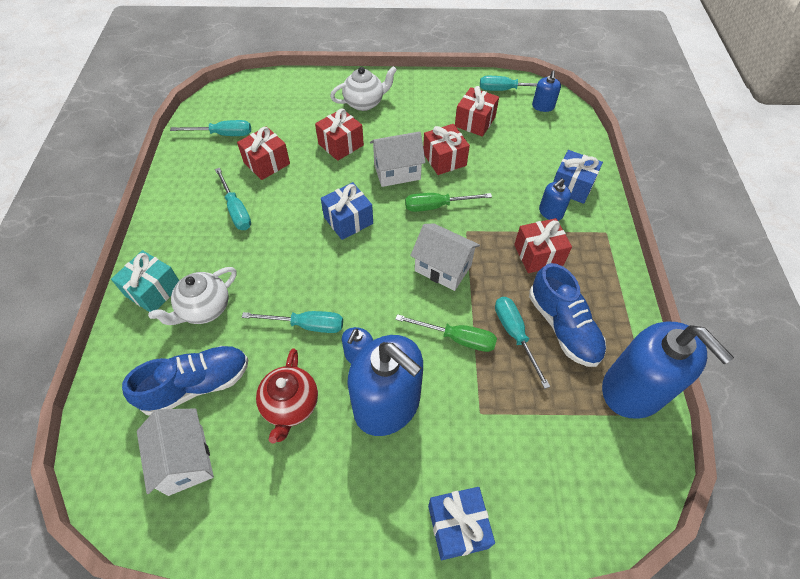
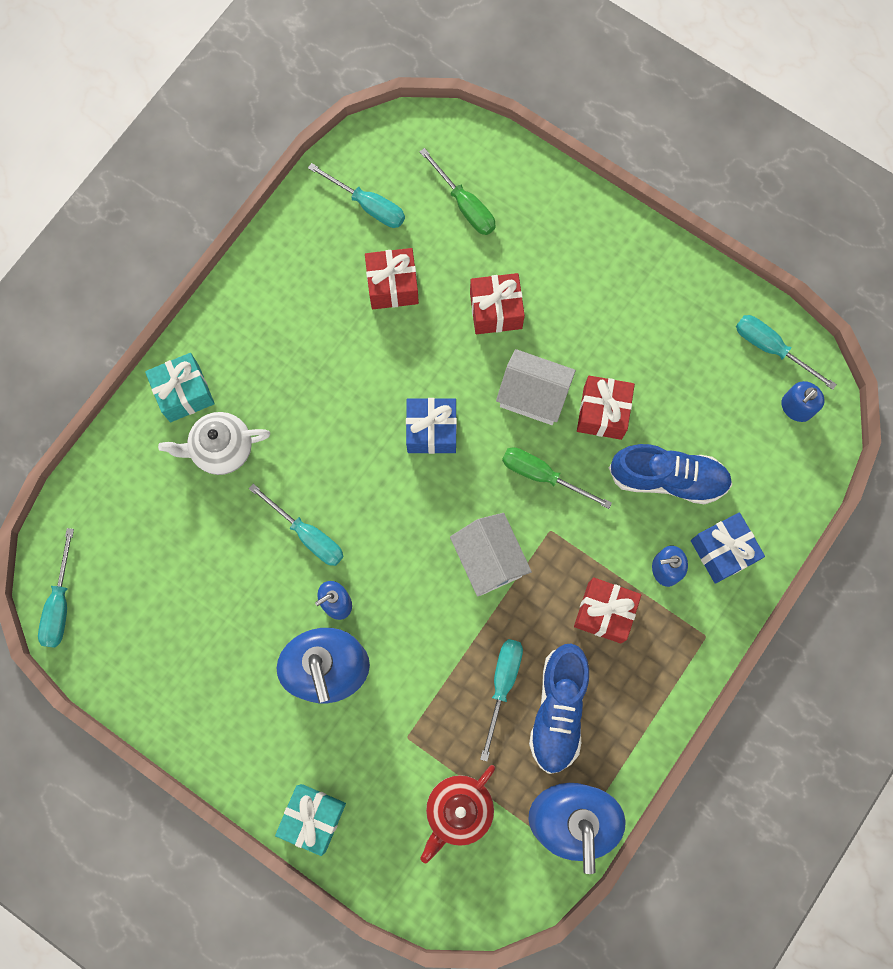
camera: 35 degrees right, 20 degrees up
blue shoe [122,346,248,415] -> blue shoe moved to [609,444,732,504]
white house [137,409,214,496] -> none
turquoise screwdriver [215,168,251,230] -> turquoise screwdriver moved to [38,528,74,648]
red teapot [256,348,318,443] -> red teapot moved to [420,765,495,863]
white teapot [330,66,397,111] -> none
green screwdriver [395,314,497,352] -> green screwdriver moved to [420,148,496,235]
blue gift [428,487,495,560] -> turquoise gift [275,784,346,856]
red gift [455,86,499,137] -> none

